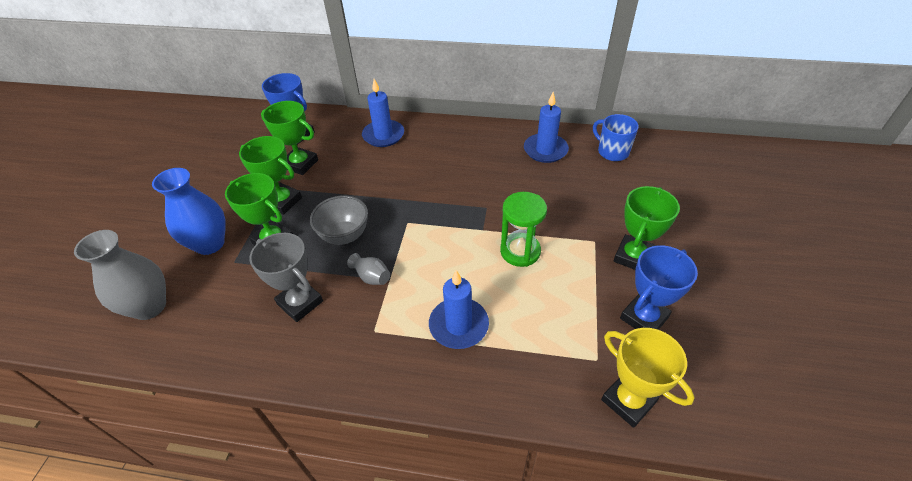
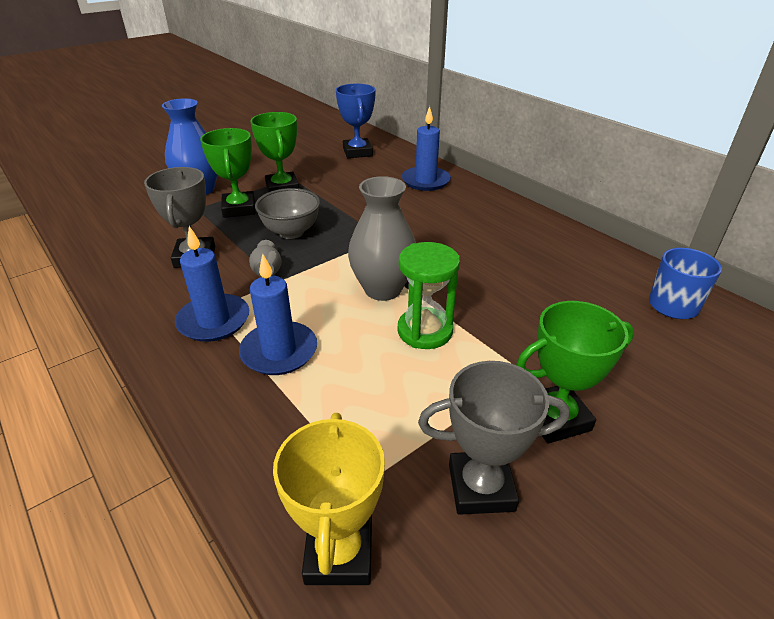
camera: 40 degrees right, 10 degrees down
grey vase [74,230,166,320] -> grey vase moved to [348,176,416,301]
green trophy [261,101,318,175] -> none
blue candle [524,92,569,163] -> blue candle moved to [175,226,249,342]
blue trophy [620,245,698,330] -> grey trophy [418,361,570,515]

